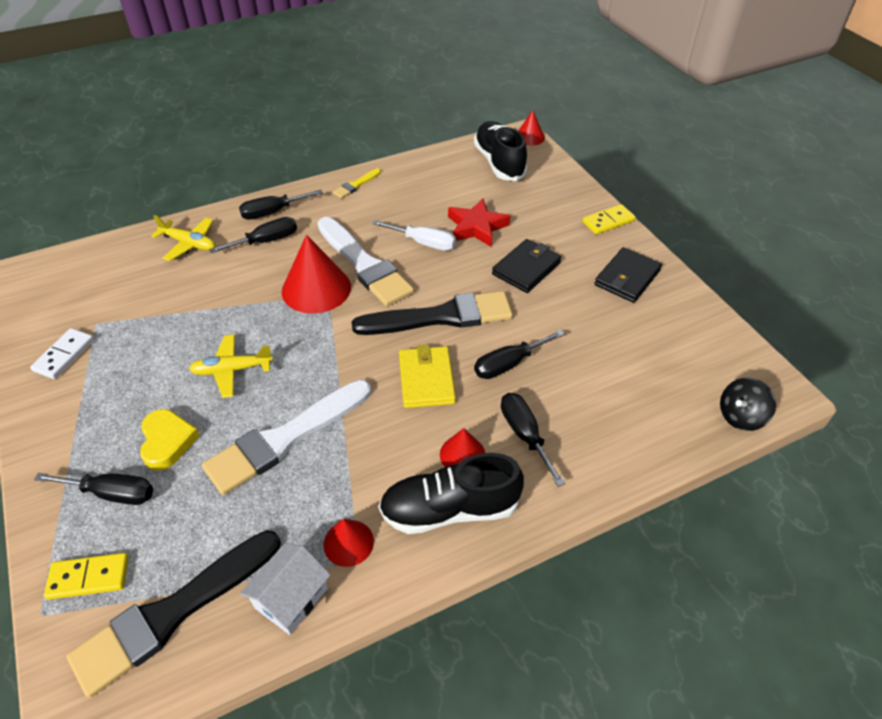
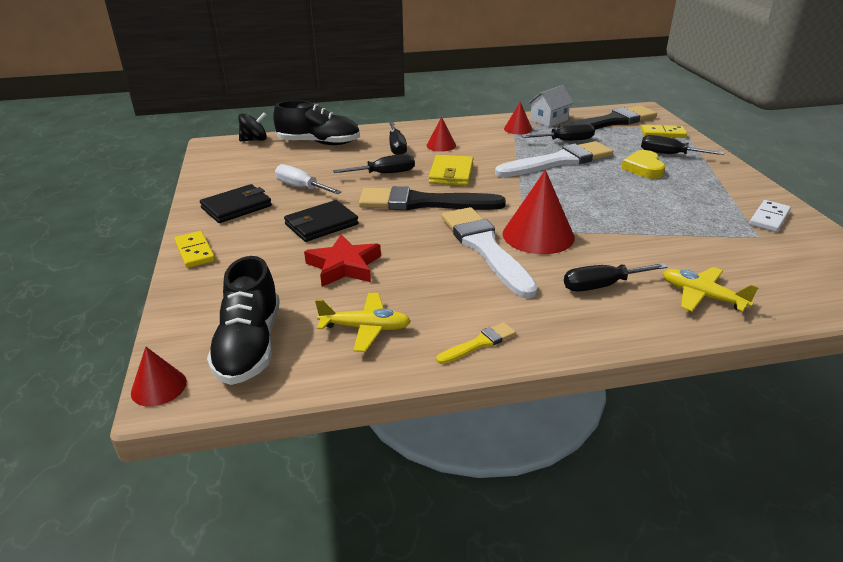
camera: 165 degrees left, 15 degrees down
yellow plane [189,334,273,398] -> yellow plane moved to [315,293,411,352]
black screwdriver [239,190,323,220] -> black screwdriver moved to [522,123,595,141]
white screwdriver [372,220,456,251] -> white screwdriver moved to [275,164,342,194]
black shoe [379,453,524,534] -> black shoe moved to [273,100,360,145]
yellow domino [583,204,636,235] -> yellow domino turned 75 degrees clockwise [174,231,215,268]

